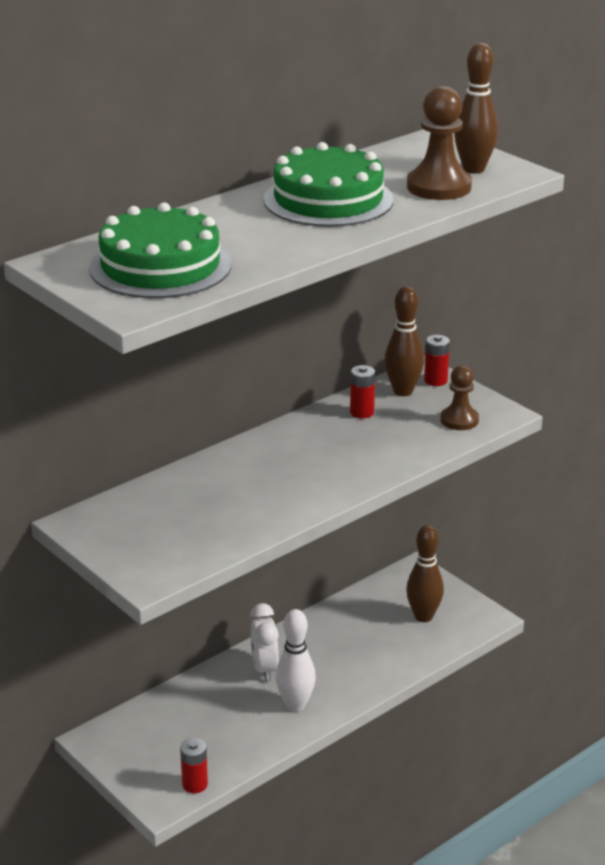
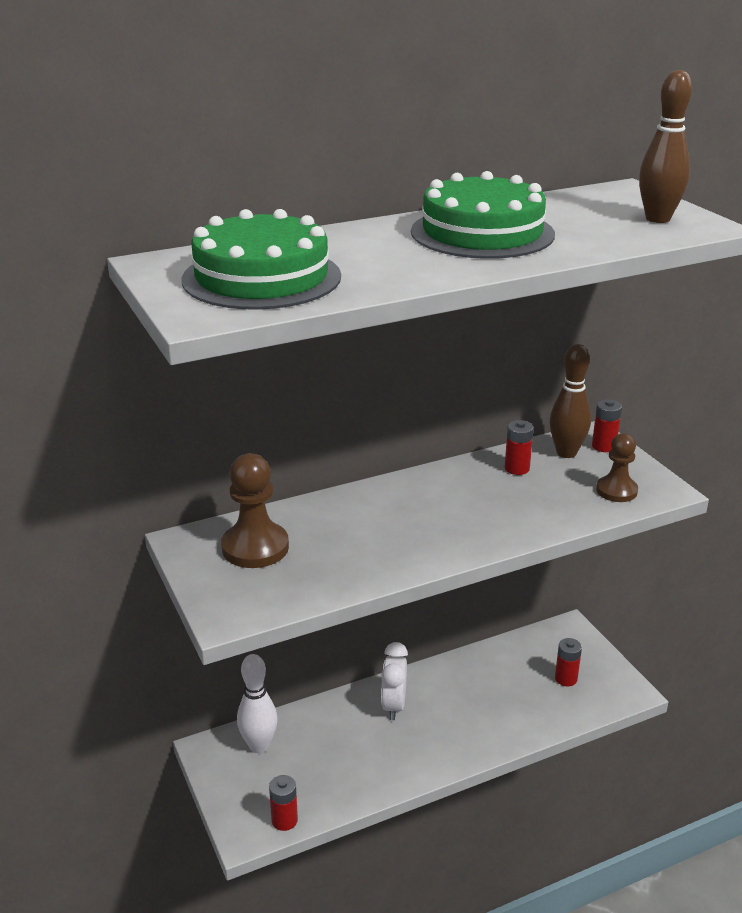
camera: 15 degrees right, 0 degrees up
white bowling pin [276,609,316,712] -> white bowling pin moved to [237,654,278,753]
brown bowling pin [406,525,444,622] -> red battery [555,638,582,686]
brown pawn [407,86,472,200] -> brown pawn moved to [221,453,289,568]

